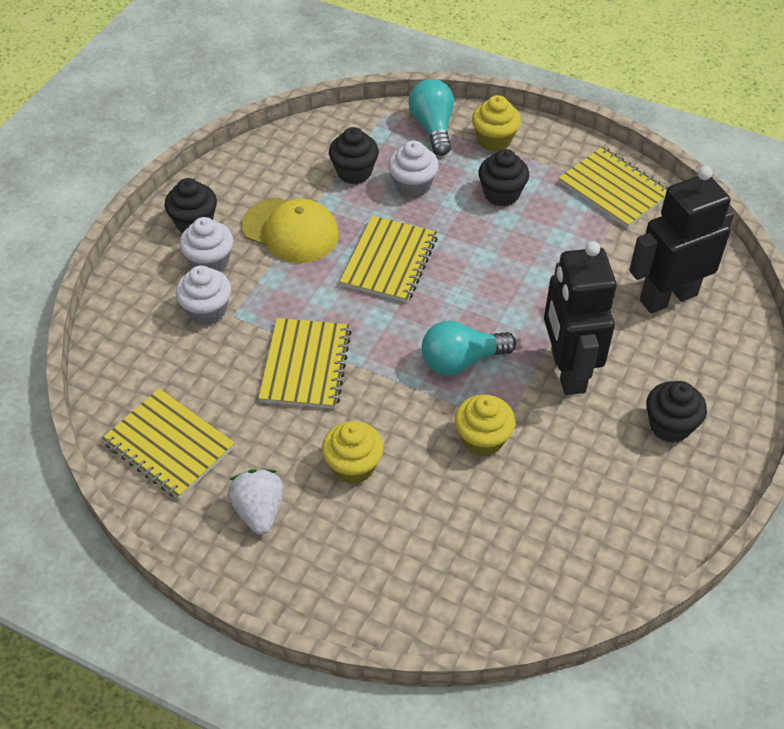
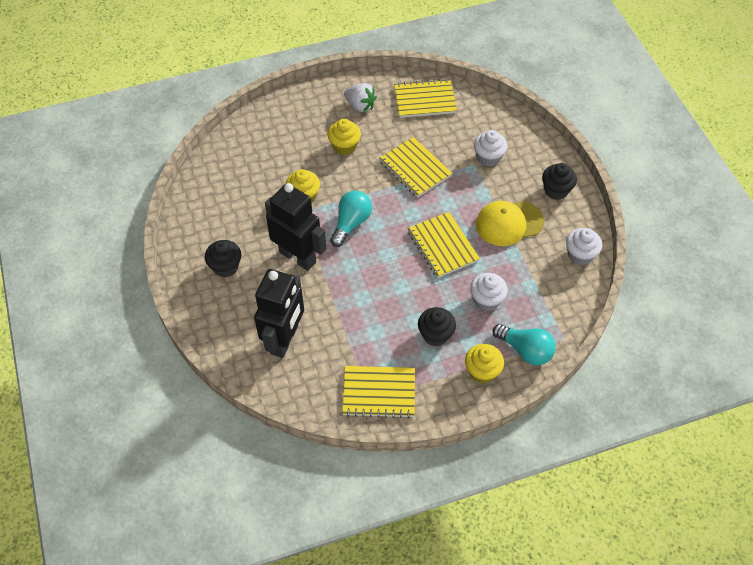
camera: 135 degrees right, 5 degrees up
white cupcake [180,217,233,272] -> white cupcake moved to [566,228,602,265]
black cupcake [329,127,379,184] -> none

